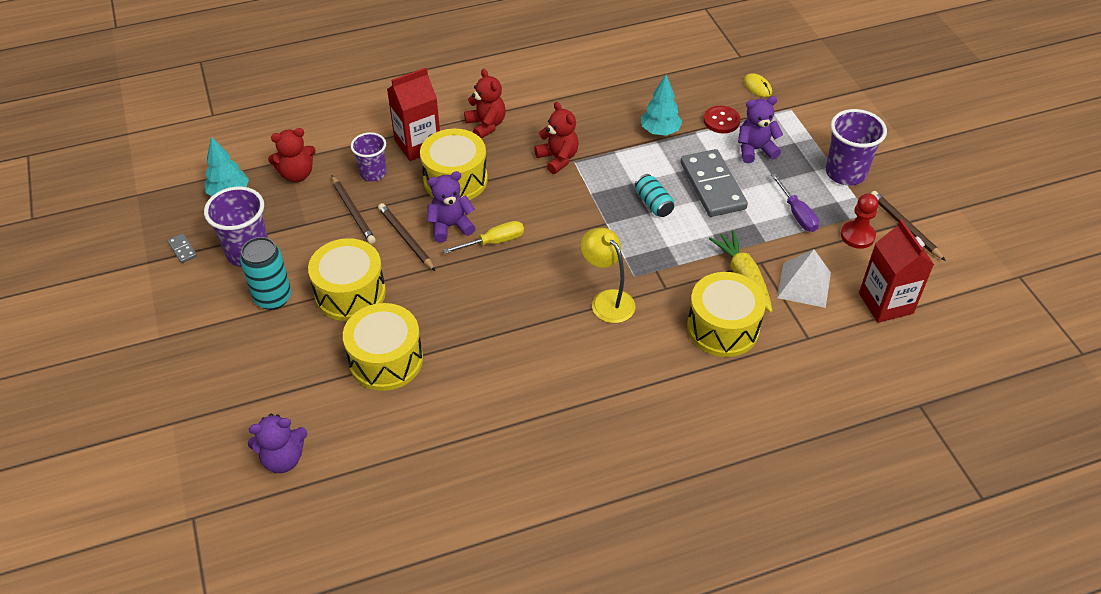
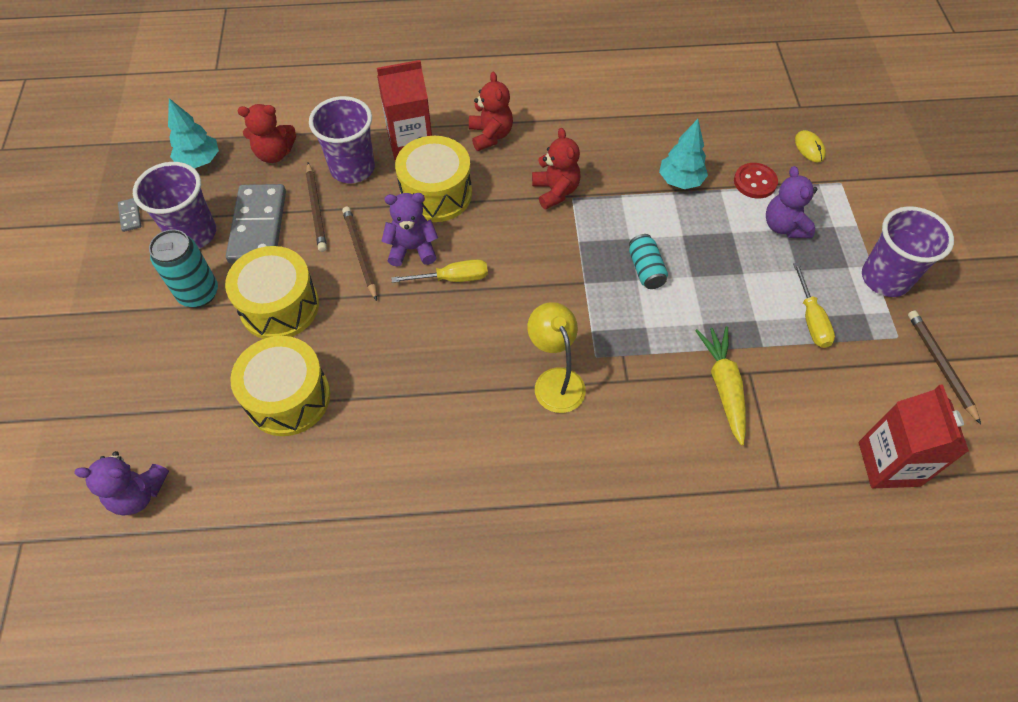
camera: 15 degrees right, 10 degrees up
purple cup [351,132,386,182] -> purple cup [309,96,375,183], size x1.54
grey domino [680,149,748,217] -> grey domino moved to [226,184,286,264]
yellow drum [687,272,766,357] -> none
purple teddy bear [738,96,783,163] -> purple teddy bear turned 105 degrees counterclockwise [766,166,817,238]
purple screwdriver [771,174,819,232] -> yellow screwdriver [793,263,835,348]
white pyramid [777,249,831,308] -> none
red pawn [841,193,879,249] -> none

